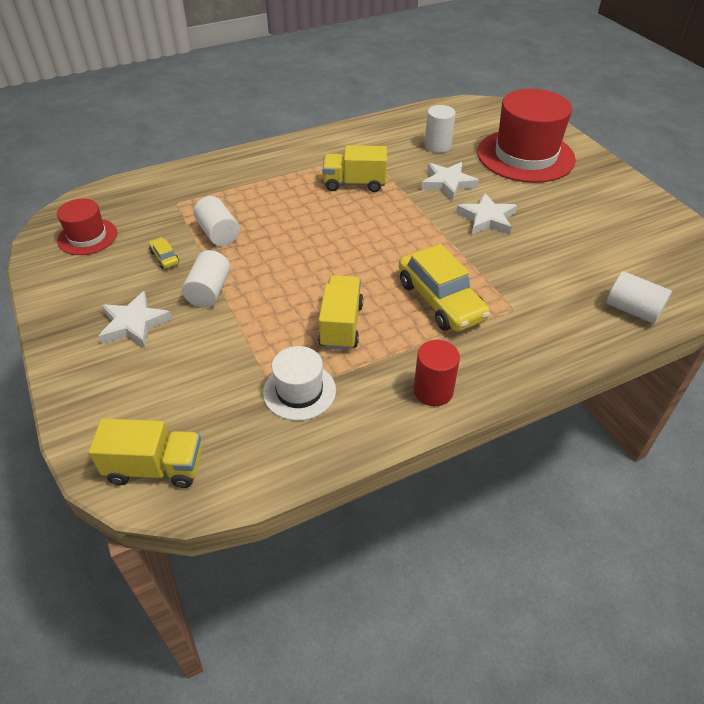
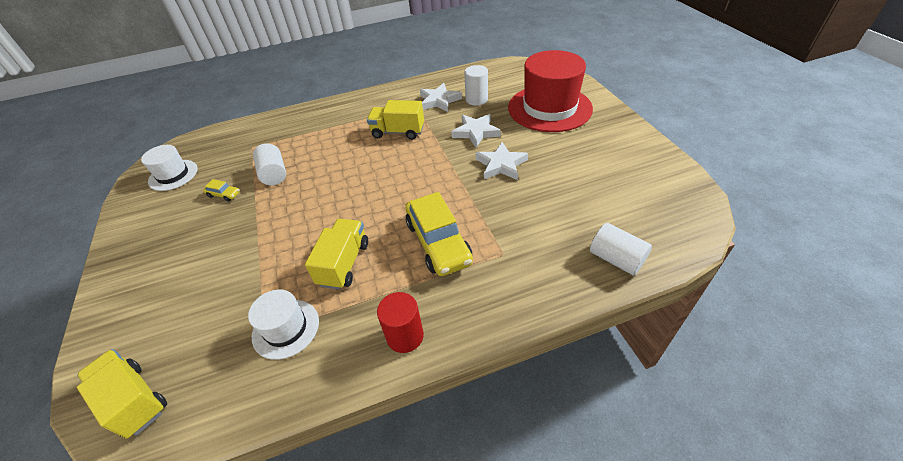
camera: 10 degrees right, 0 degrees up
red hat [57,199,117,255] -> white hat [141,145,198,191]
yellow truck [88,418,202,488] -> yellow truck turned 150 degrees counterclockwise [77,349,167,438]
white star [99,291,172,348] -> white star moved to [420,83,462,112]
yellow car [149,237,179,269] -> yellow car turned 135 degrees clockwise [203,179,240,202]
white cylinder [182,250,230,308] -> none

